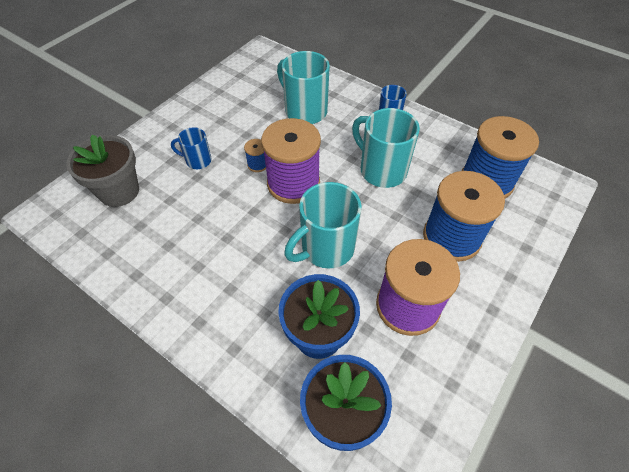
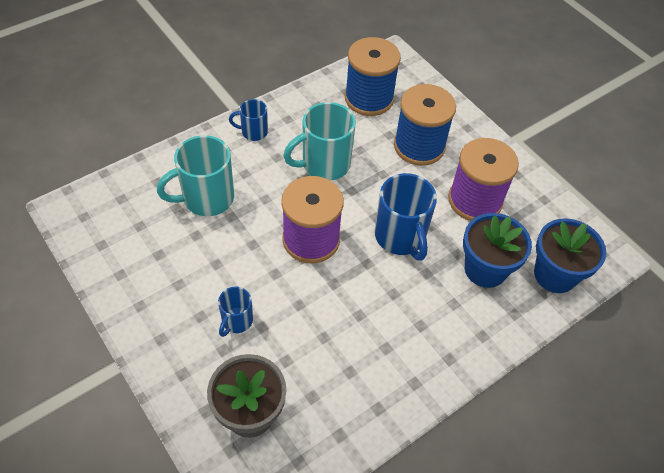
camera: 75 degrees left, 0 degrees up
blue spool [244,139,266,172] -> none
turquoise mug [284,182,362,269] -> blue mug [375,173,437,261]

